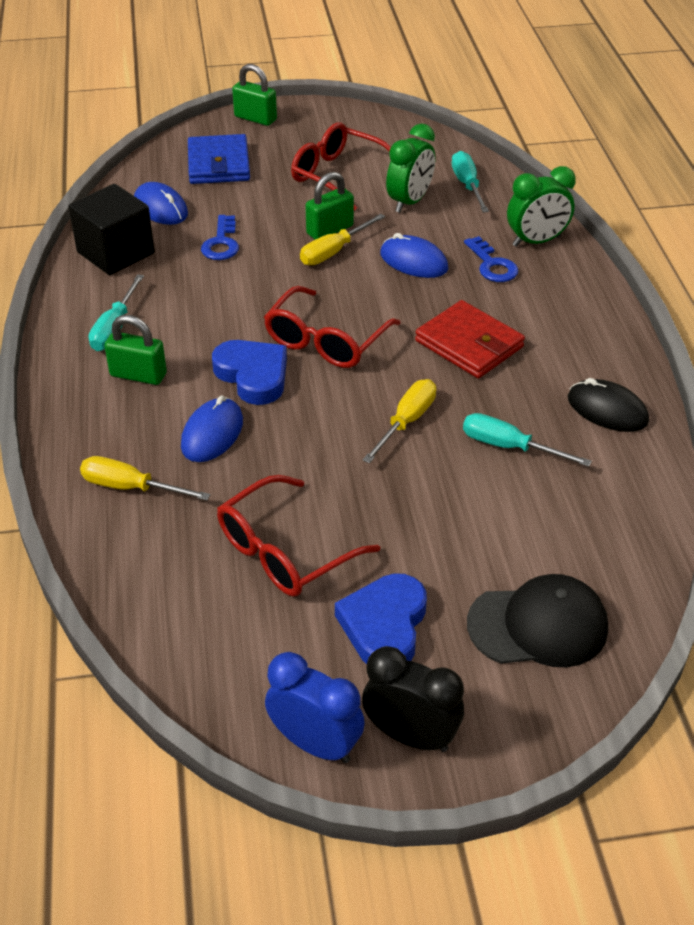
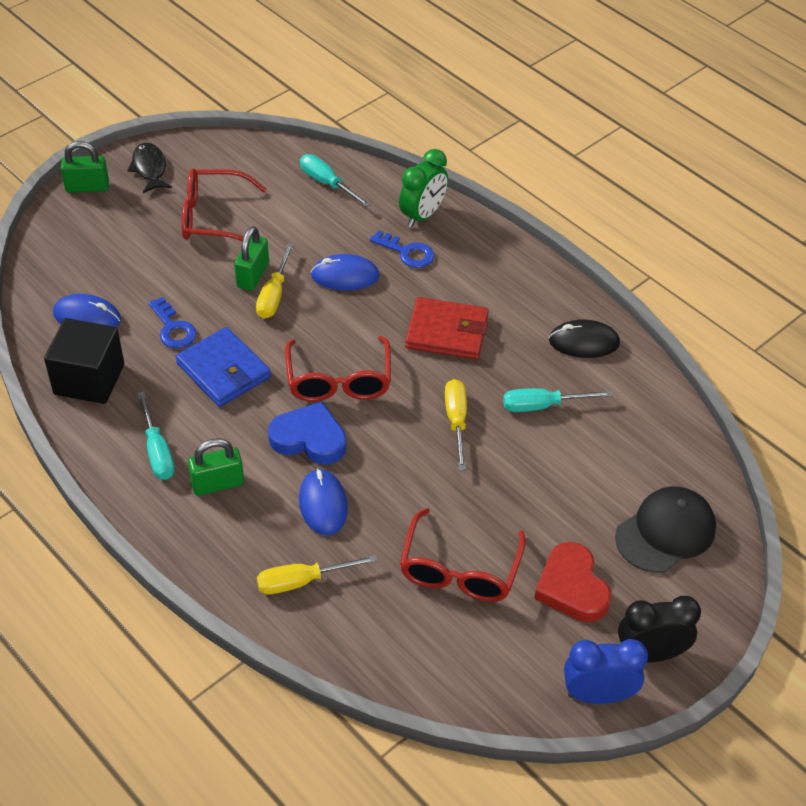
camera: 35 degrees left, 5 degrees up
blue wallet [188,134,250,184] -> blue wallet moved to [175,327,271,407]
blue heart [335,573,427,664] -> red heart [534,542,612,622]
green clock [386,124,435,213] -> none
none -> black fish [127,143,172,193]

